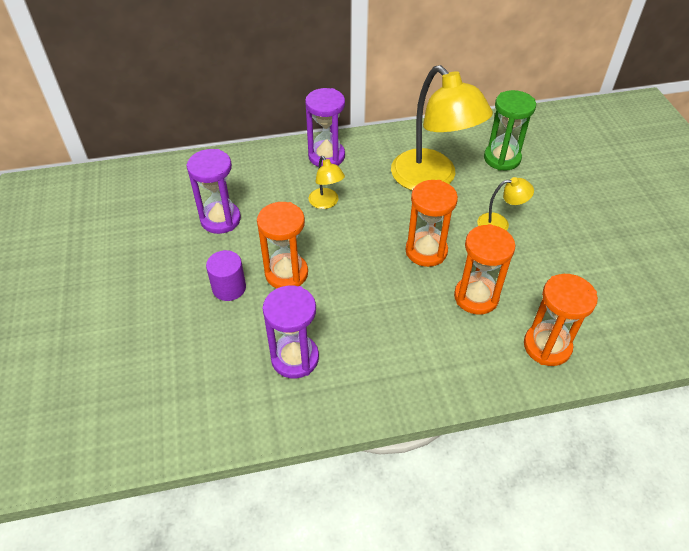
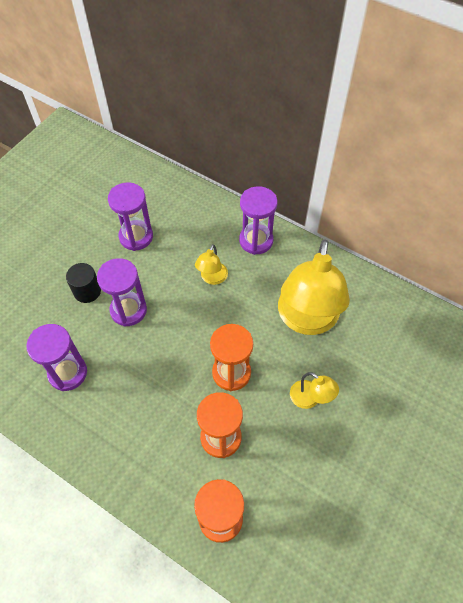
camera: 45 degrees right, 10 degrees up
purple cylinder [206,250,246,301] -> black cylinder [66,263,101,303]
orange hourglass [257,202,308,288] -> purple hourglass [97,258,147,327]
green hourglass [484,90,536,171] -> none

